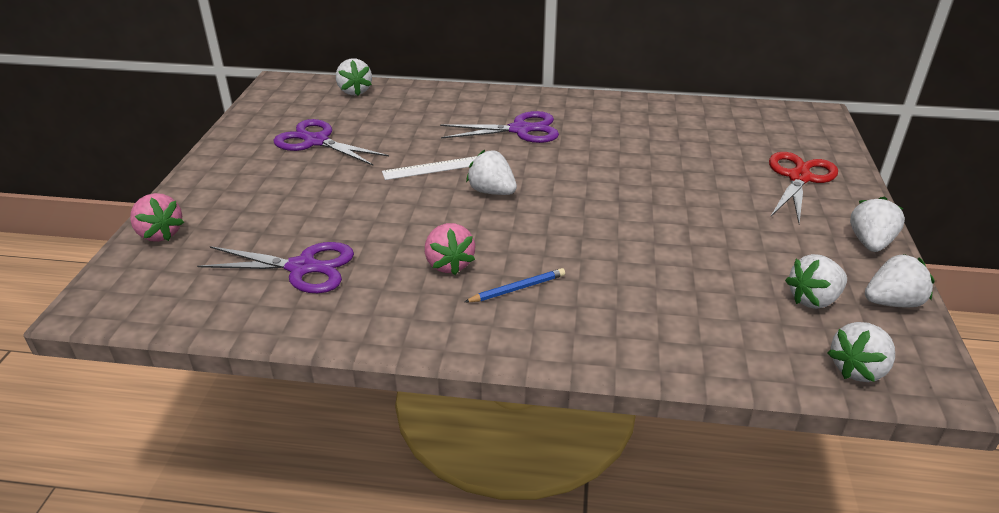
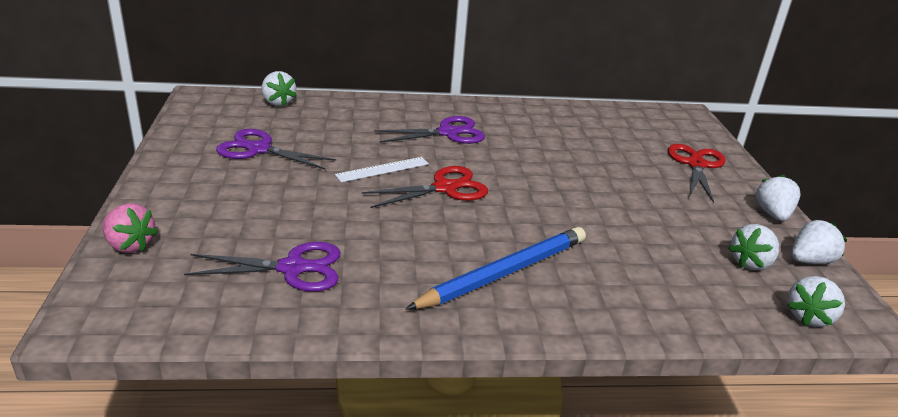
camera: 15 degrees left, 5 degrees down
pink strawberry [425,223,475,275] -> none
blue pencil [464,268,565,302] -> blue pencil [406,227,586,310], size x2.23
white strawberry [466,150,517,195] -> red scissors [362,166,488,208]

